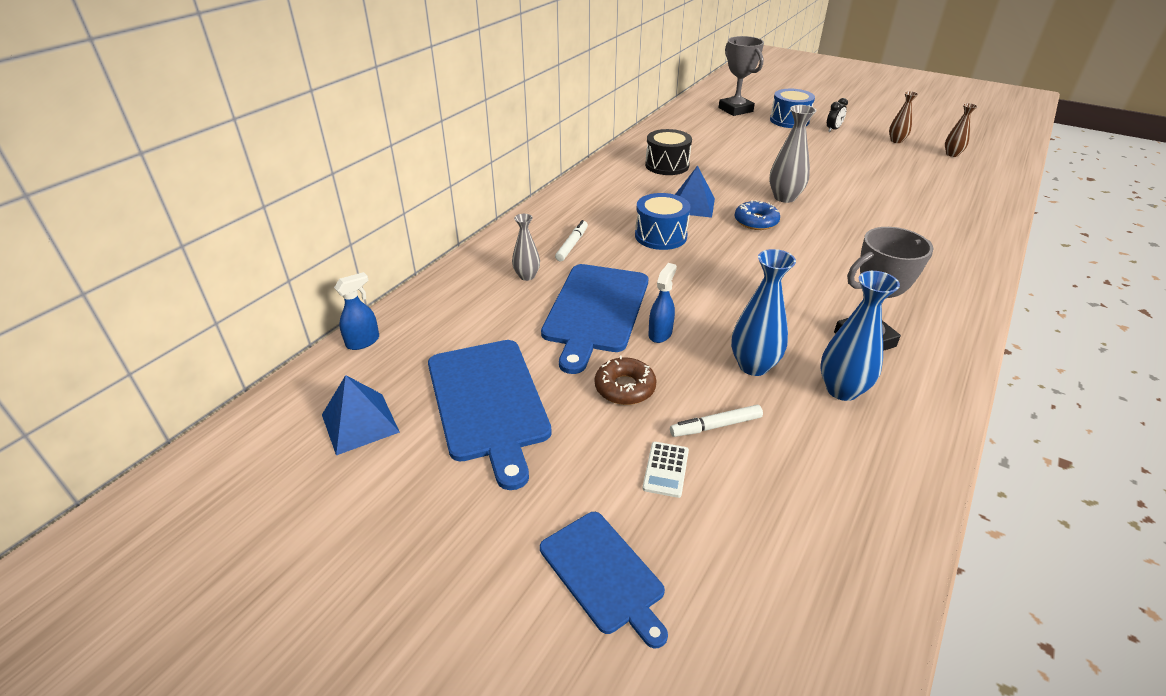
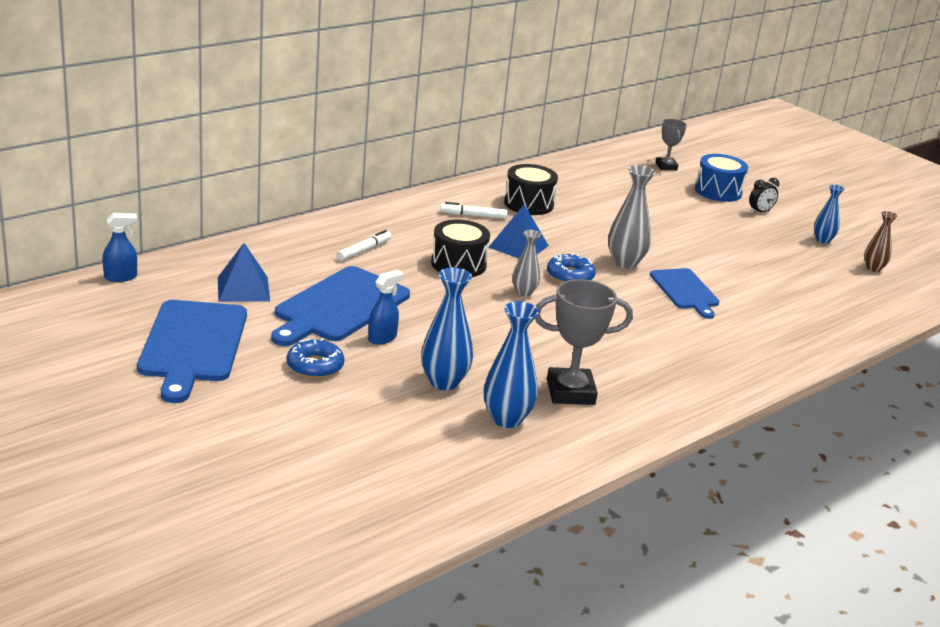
camera: 15 degrees right, 10 degrees down
blue pyramid [322,375,400,455] -> blue pyramid moved to [218,243,270,302]
grey vase [512,214,540,281] -> grey vase moved to [512,230,541,296]
blue cutting board [540,512,668,648] -> blue cutting board moved to [650,268,720,319]
brown donut [595,356,656,405] -> blue donut [287,338,344,378]
blue drum [635,193,691,250] -> black drum [431,220,490,277]
white calculator [642,442,689,498] -> none
white marker [670,405,763,437] -> white marker moved to [440,202,507,219]
grey trophy [719,36,764,116] -> grey trophy [656,119,687,170], size x0.58
brown vase [889,91,918,143] -> blue vase [814,185,845,244]

